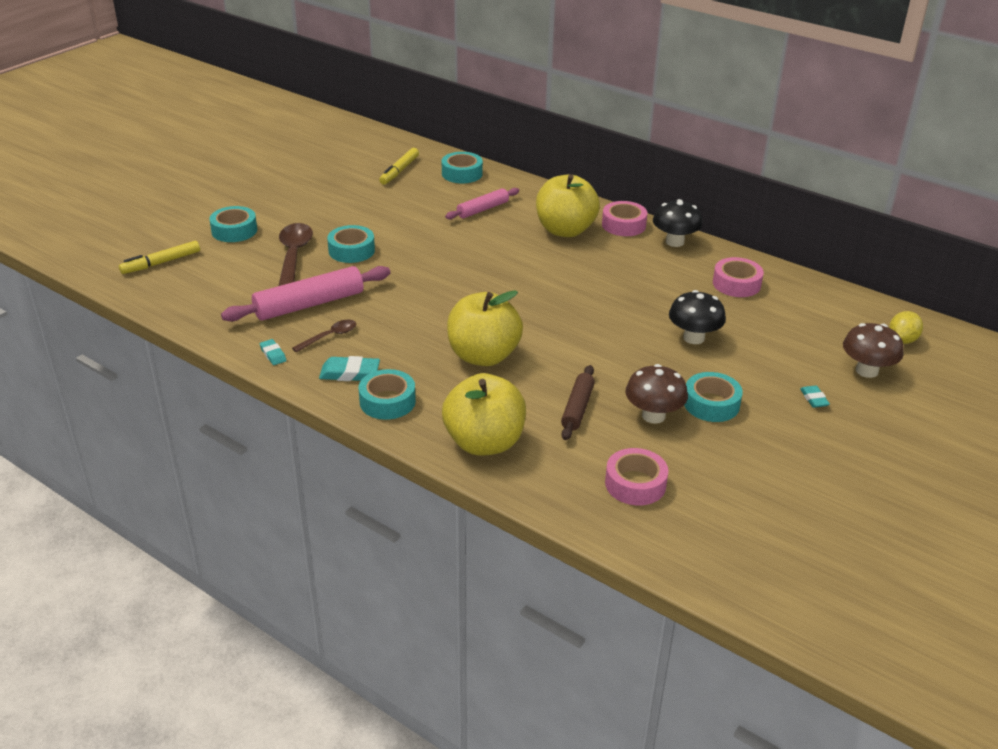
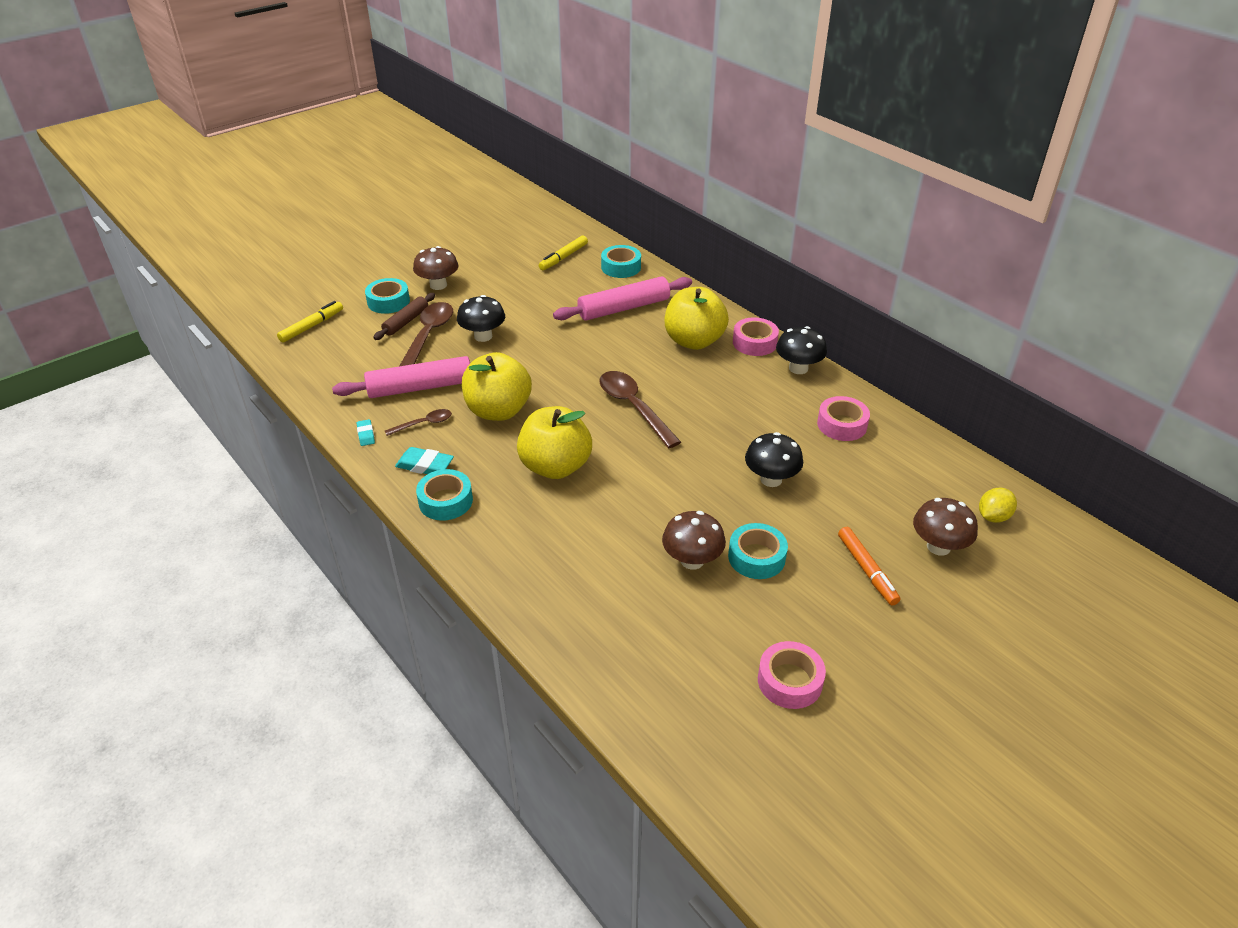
camera: 15 degrees right, 5 degrees up
yellow marker [119,241,200,274] -> yellow marker turned 150 degrees clockwise [277,301,343,343]
turquoise tape [327,225,375,263] -> black mushroom [457,295,505,342]
yellow apple [442,373,526,456] -> yellow apple moved to [462,352,532,421]
pink rolling pin [445,188,519,219] -> pink rolling pin [553,276,692,321], size x1.67
brown rolling pin [561,365,595,440] -> brown rolling pin moved to [373,293,435,340]
pink tape [605,448,669,505] -> pink tape moved to [758,641,826,709]
turquoise eraser [800,385,830,408] -> orange marker [838,527,900,606]
none -> brown mushroom [413,246,459,290]
none -> brown spoon [599,371,681,448]

